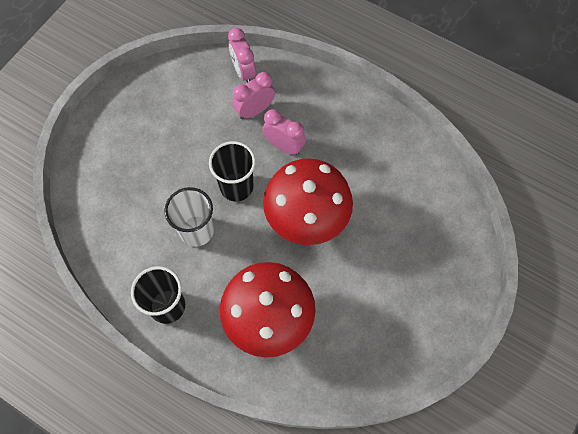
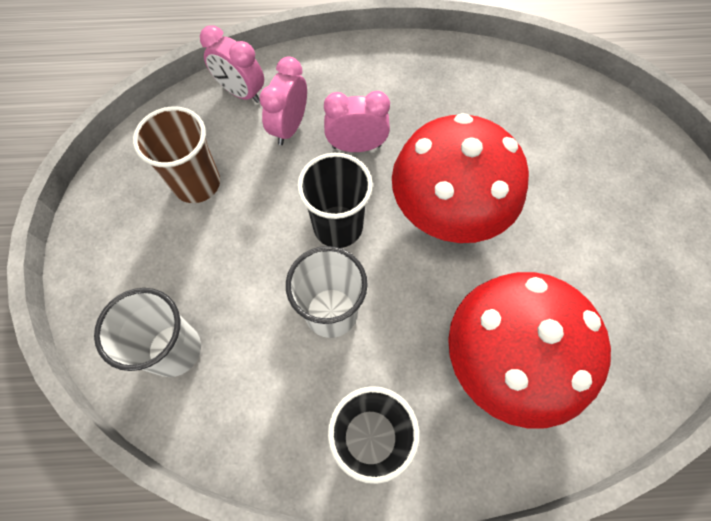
camera: 35 degrees left, 0 degrees up
none -> white cup [94,288,201,377]
none -> brown cup [133,106,220,203]

